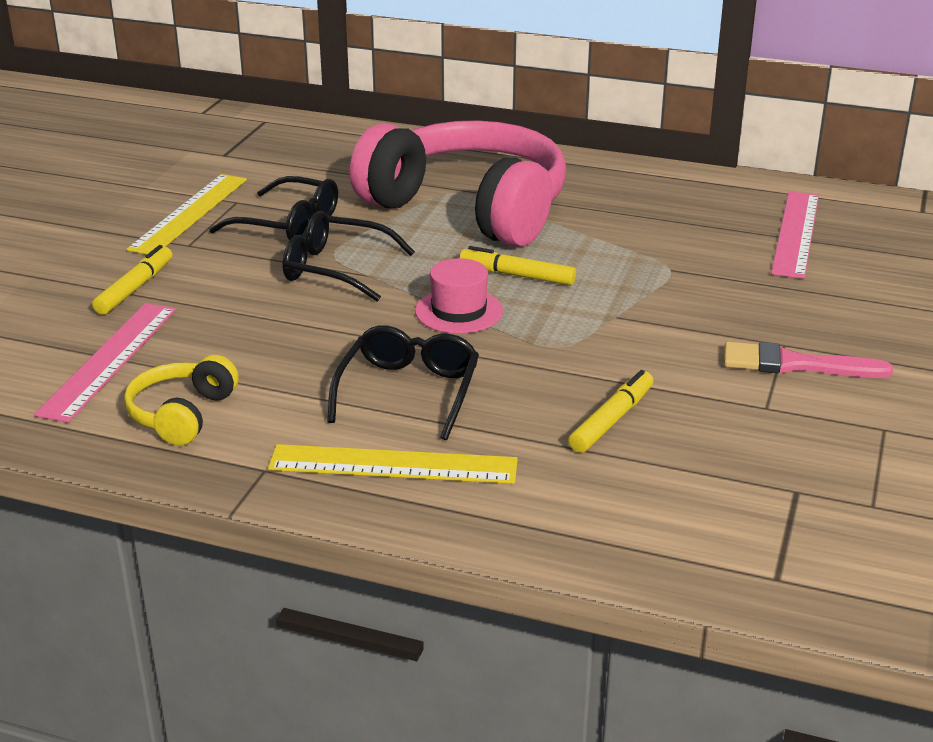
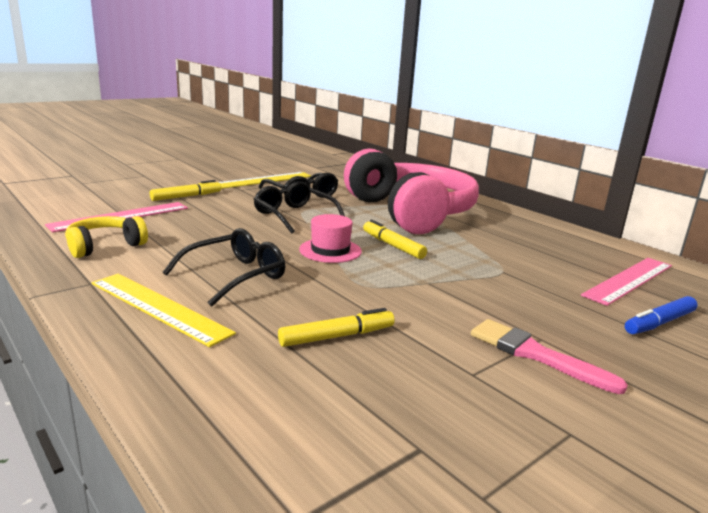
camera: 30 degrees right, 10 degrees down
none -> blue marker [625,296,698,334]

